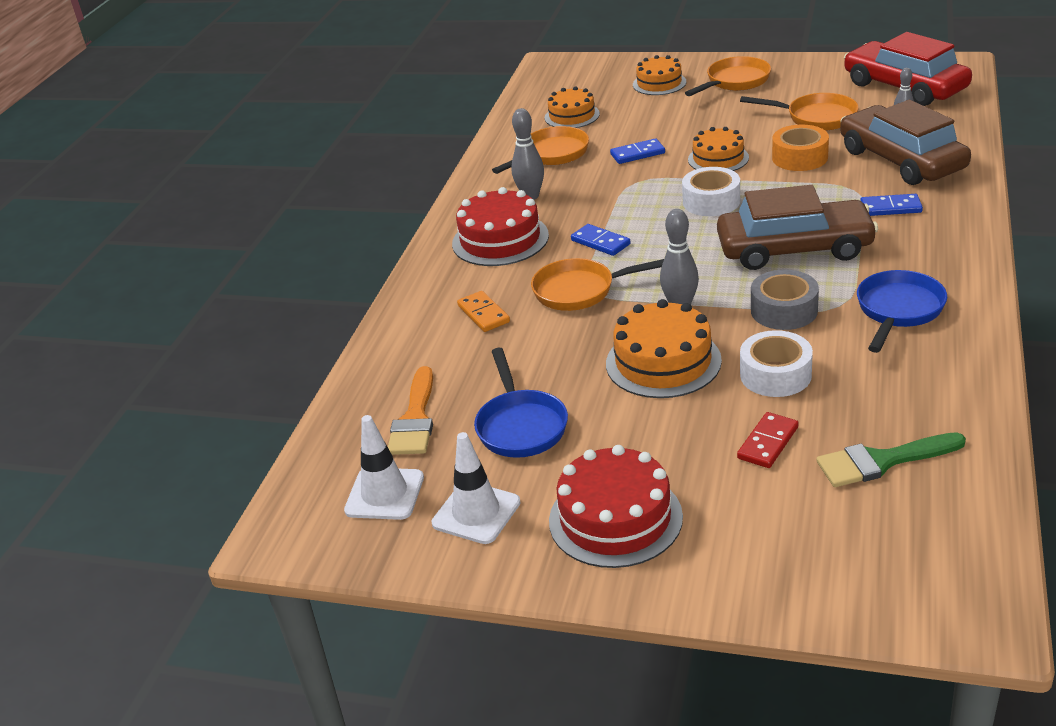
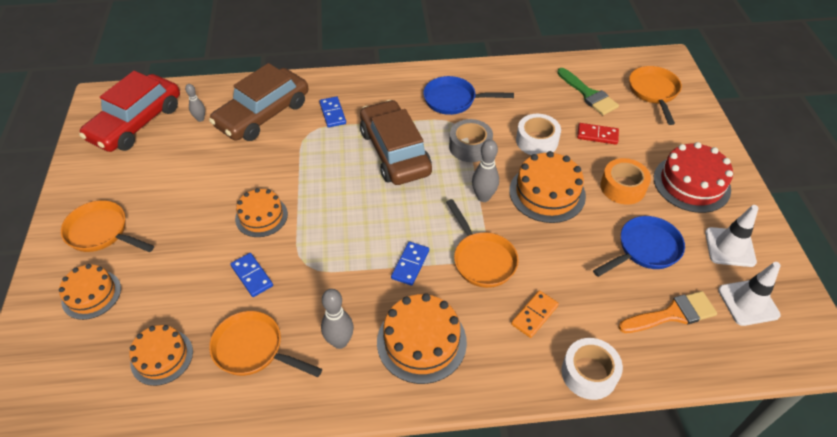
camera: 115 degrees left, 15 degrees up
red cake [452,187,549,266] -> orange cake [377,293,467,384]
white tape [682,167,740,216] -> white tape moved to [561,338,623,400]
orange pan [740,93,859,131] -> orange pan moved to [629,66,682,125]
orange tape [772,124,829,171] -> orange tape moved to [600,158,651,205]

